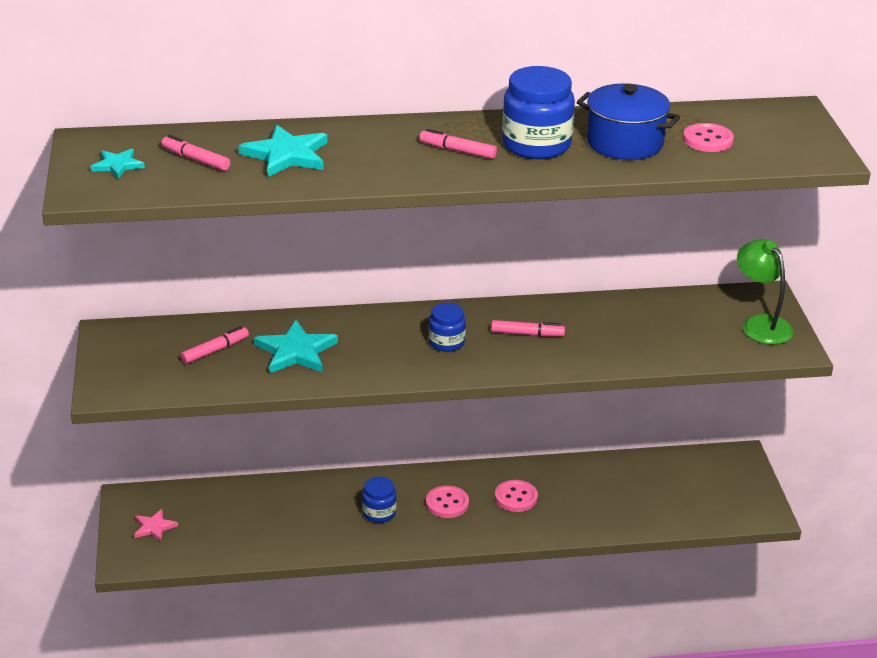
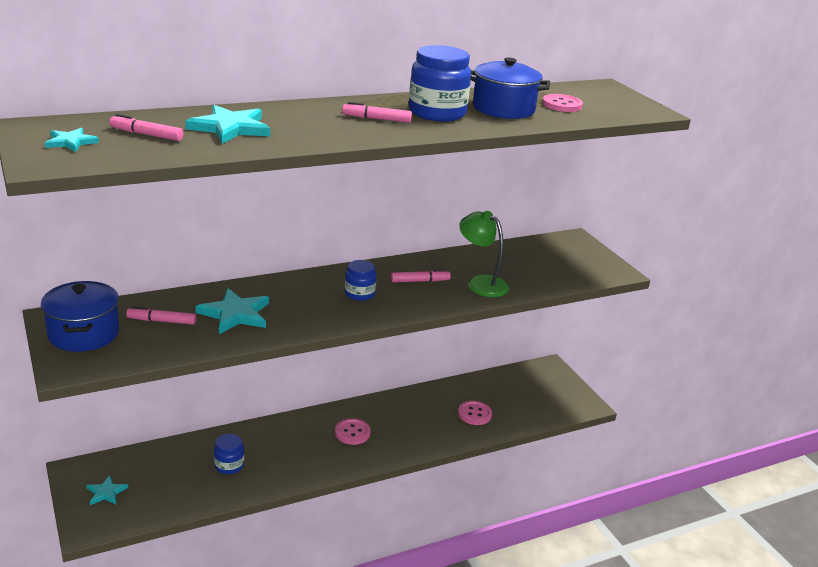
camera: 20 degrees left, 5 degrees down
pink star [134,509,178,542] -> turquoise star [86,475,128,505]
pink marker [181,326,249,364] -> pink marker turned 120 degrees counterclockwise [126,306,196,325]
blue jar [362,477,397,523] -> blue jar moved to [214,434,244,474]
pink button [495,480,538,512] -> pink button moved to [458,401,492,425]
green lamp [737,239,794,344] -> green lamp moved to [459,211,509,297]
none -> blue pot [41,281,119,352]

